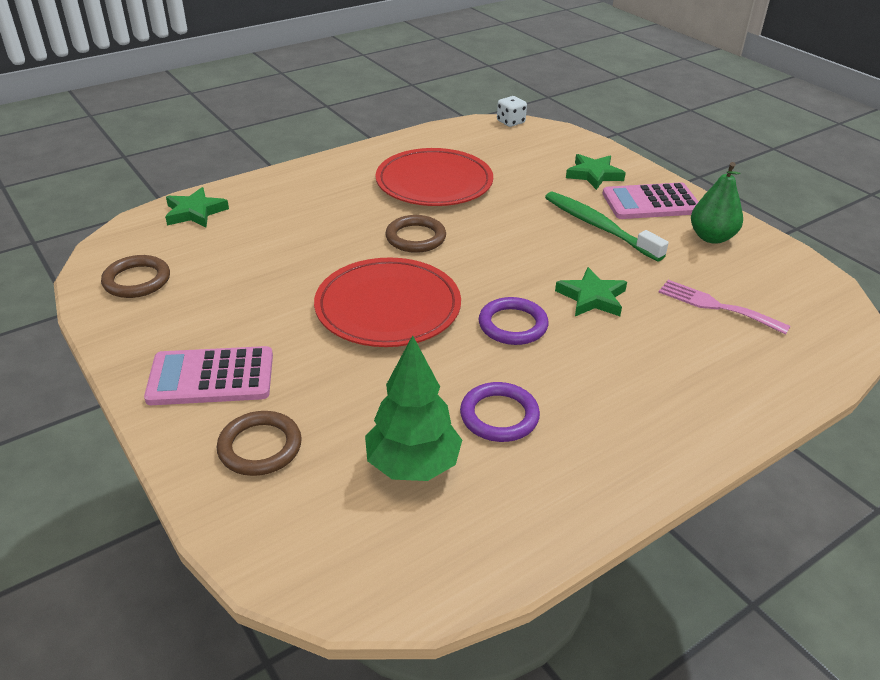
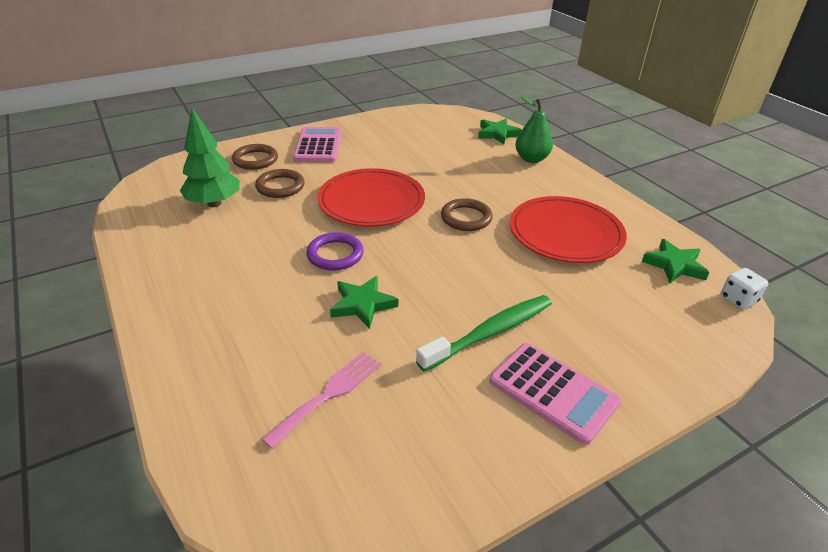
camera: 95 degrees right, 0 degrees up
brown ring [101,255,170,298] -> brown ring moved to [255,169,304,198]
purple ring [460,382,540,442] -> none
green star [566,154,626,190] -> green star moved to [642,239,709,283]
pink calculator [602,182,698,219] -> pink calculator turned 135 degrees clockwise [490,343,621,445]
green pear [691,162,743,244] -> green pear moved to [515,97,553,163]

